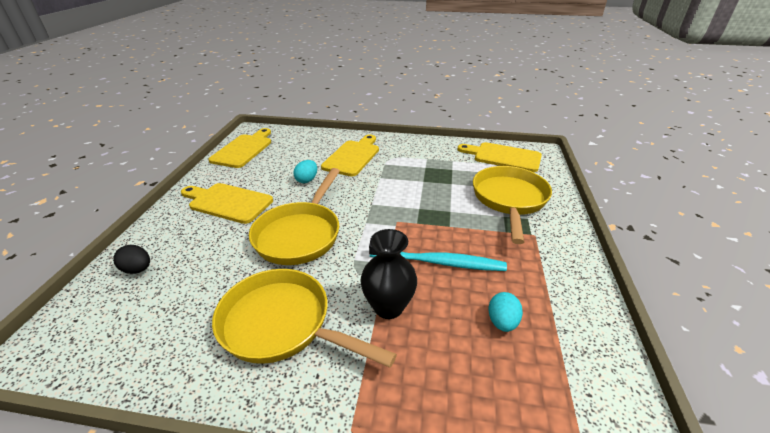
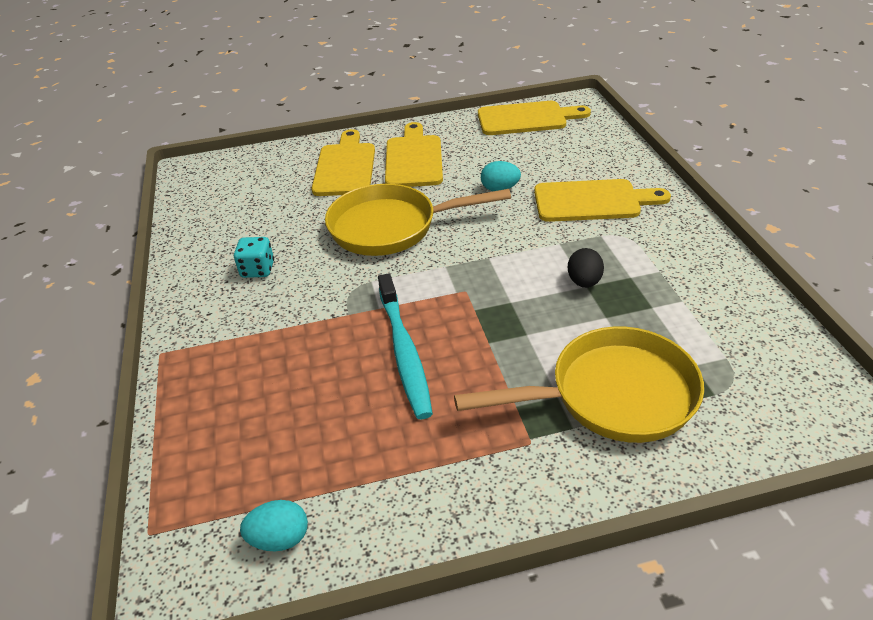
camera: 70 degrees right, 5 degrees up
black egg [113,245,150,274] -> black egg moved to [568,248,604,288]
yellow pan [212,269,397,368] -> turquoise dice [234,237,274,278]
black vase [360,229,417,319] -> none
yellow cutting board [457,142,542,172] -> yellow cutting board moved to [312,129,375,196]
turquoise egg [488,292,523,332] -> turquoise egg moved to [240,500,308,551]

